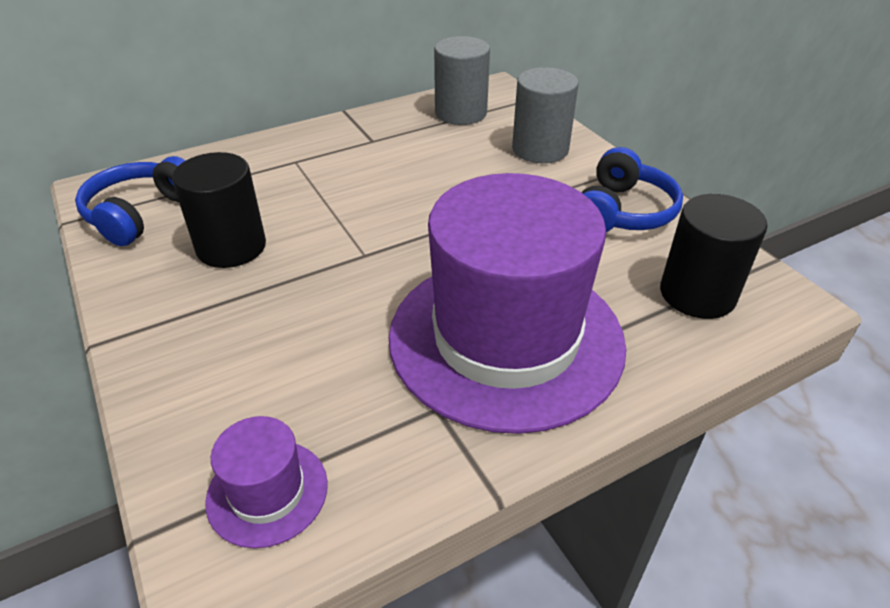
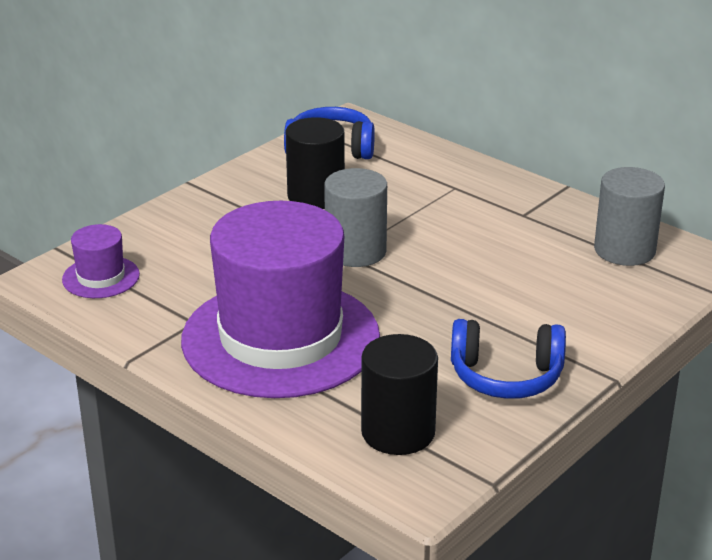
camera: 70 degrees right, 10 degrees down
grey cylinder [512,67,578,163] -> grey cylinder moved to [324,168,387,267]

